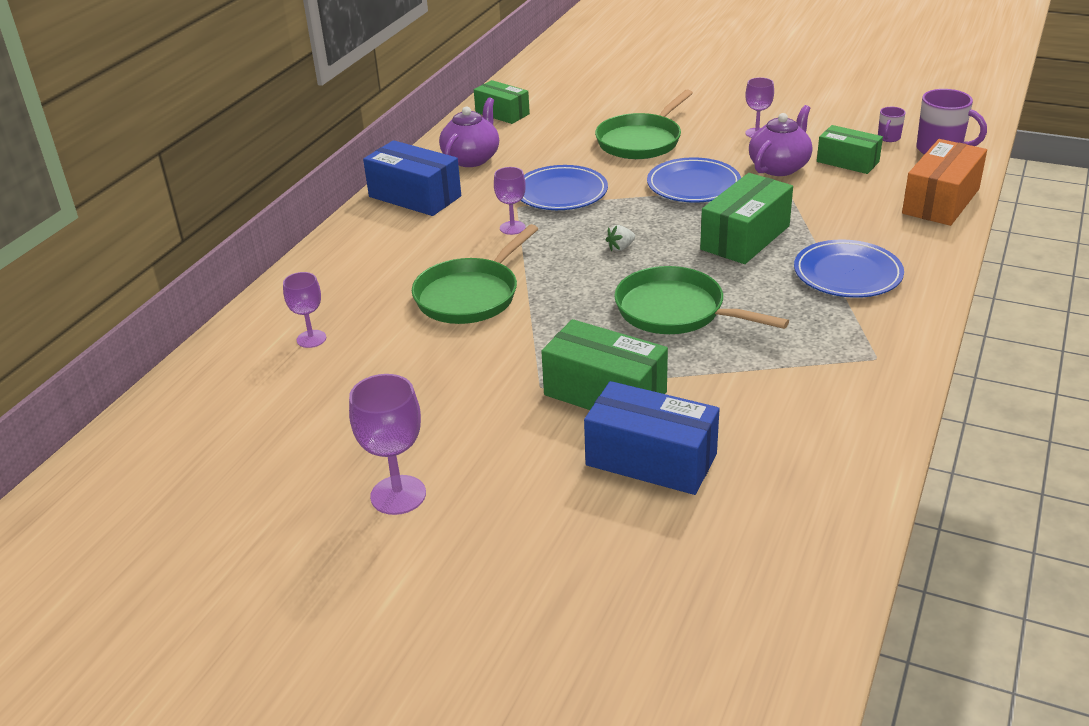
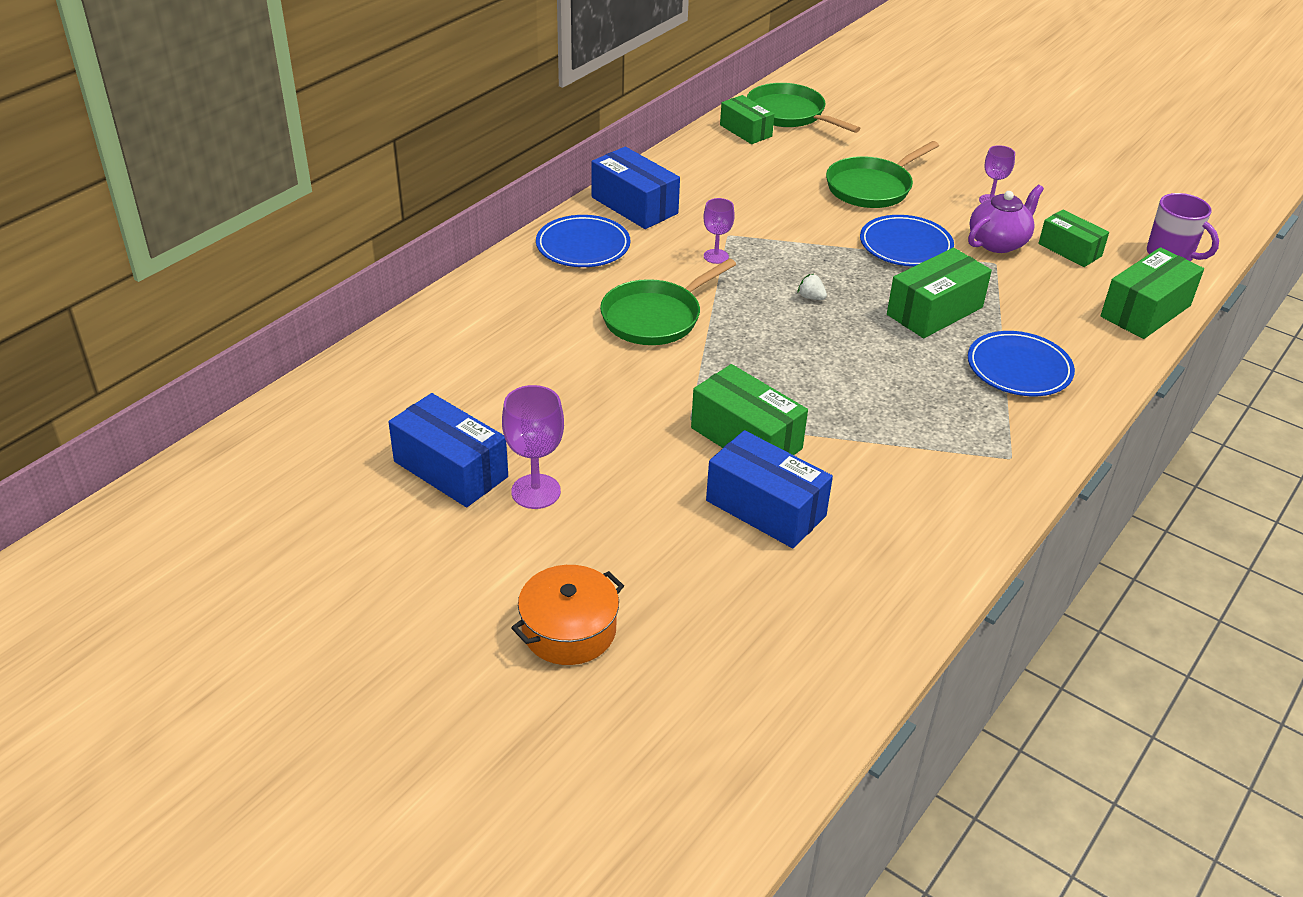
camera: 10 degrees right, 5 degrees up
purple goblet [283,272,326,348] -> none
purple teapot [439,97,499,167] -> none
blue plate [520,165,608,210] -> blue plate moved to [536,215,630,267]
white strawberry [606,225,635,251] -> white strawberry turned 60 degrees clockwise [797,274,827,300]
green pan [614,266,789,334] -> green pan moved to [747,83,861,133]
purple mug [878,107,906,142] -> none
orange box [902,139,987,226] -> green box [1101,247,1204,339]
none -> blue box [388,393,508,507]
none -> orange pot [511,565,624,665]

